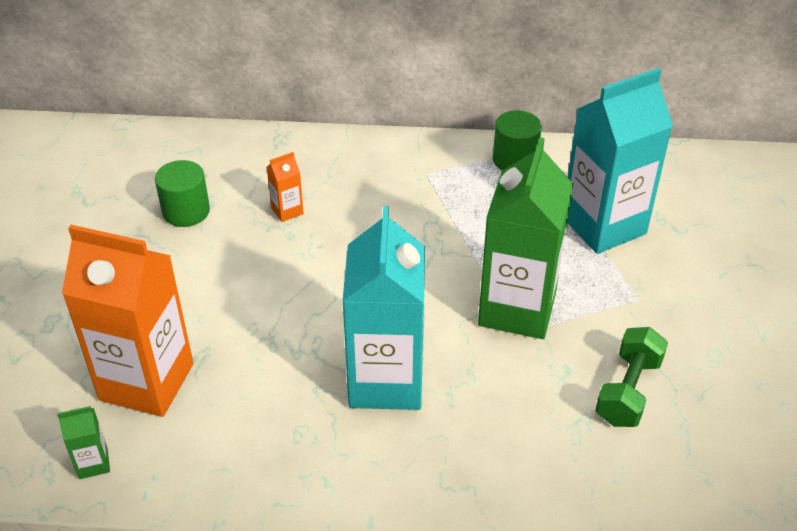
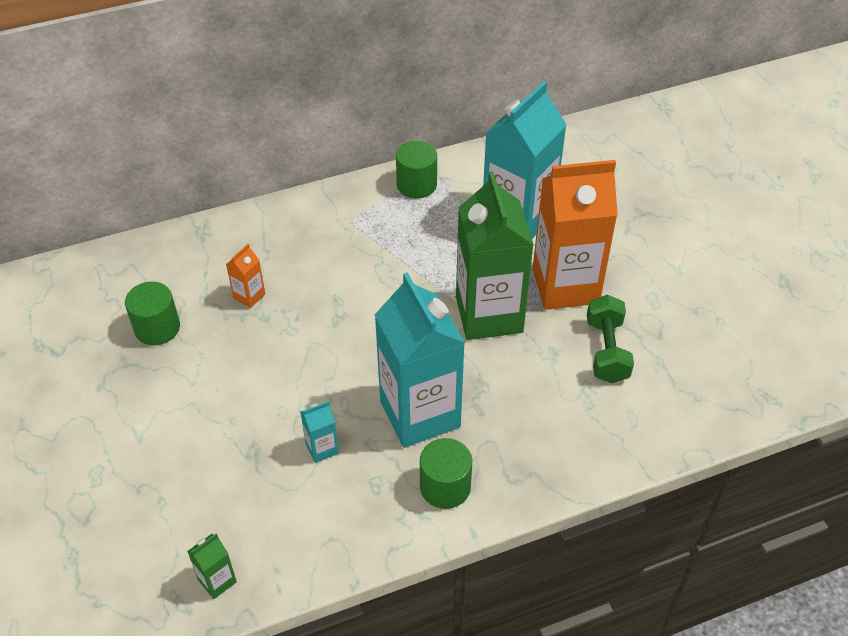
camera: 25 degrees left, 5 degrees up
orange carton [62,225,193,417] -> orange carton moved to [532,160,618,310]
none -> turquoise carton [300,401,339,463]
none -> green cylinder [420,438,472,509]

